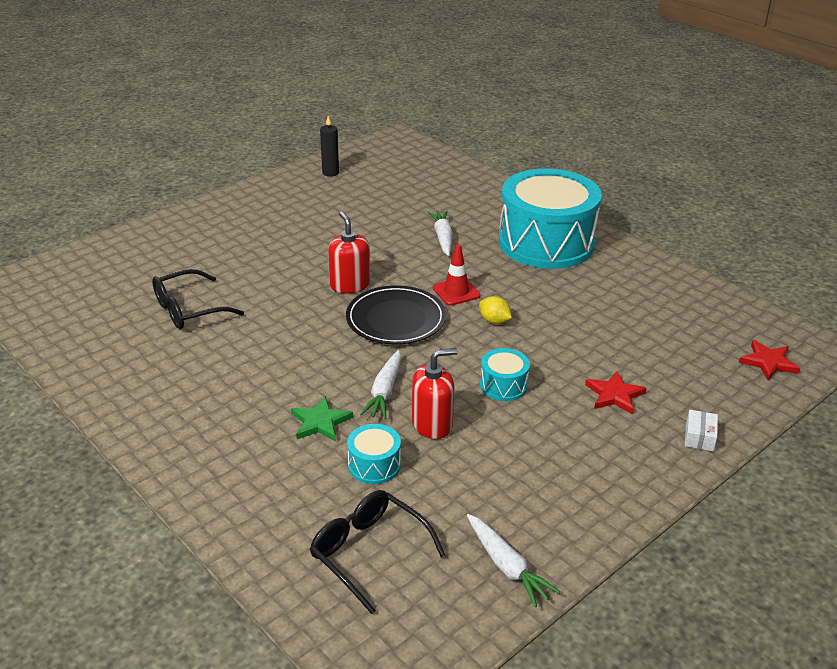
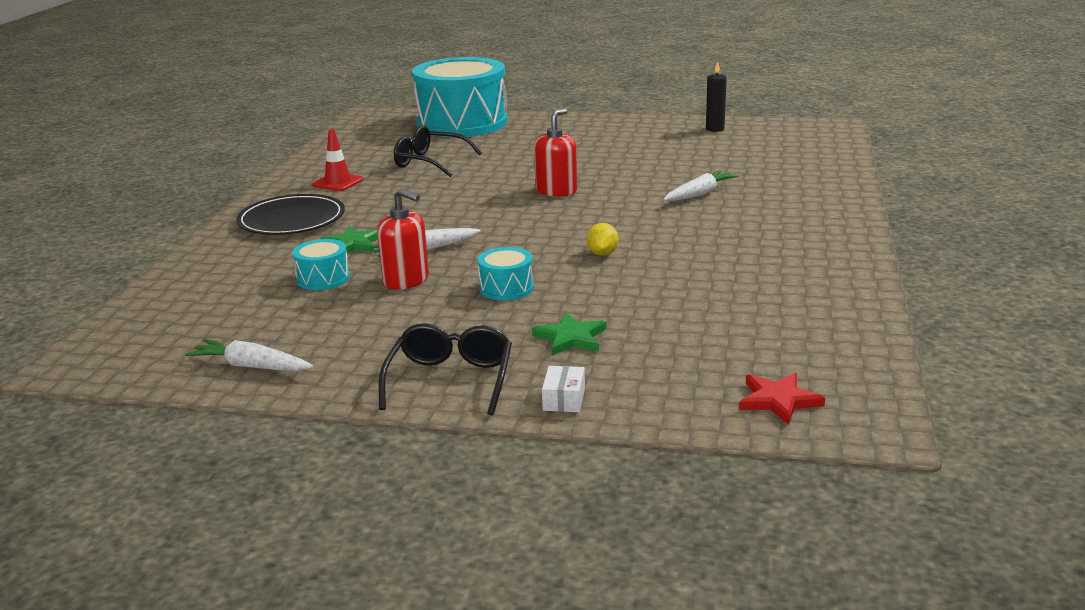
camera: 55 degrees right, 10 degrees down
black glasses [310,490,446,614] -> black glasses moved to [378,323,512,416]
black plate [346,285,446,345] -> black plate moved to [236,194,345,235]
red traffic cone [433,244,481,306] -> red traffic cone moved to [312,129,363,191]
white carrot [467,514,560,607] -> white carrot turned 90 degrees clockwise [185,339,313,371]
turquoise drum [499,168,602,269] -> turquoise drum moved to [412,57,508,137]
red star [585,371,647,414] -> green star [532,313,606,355]
white box [685,410,718,451] -> white box turned 60 degrees counterclockwise [542,366,585,412]

